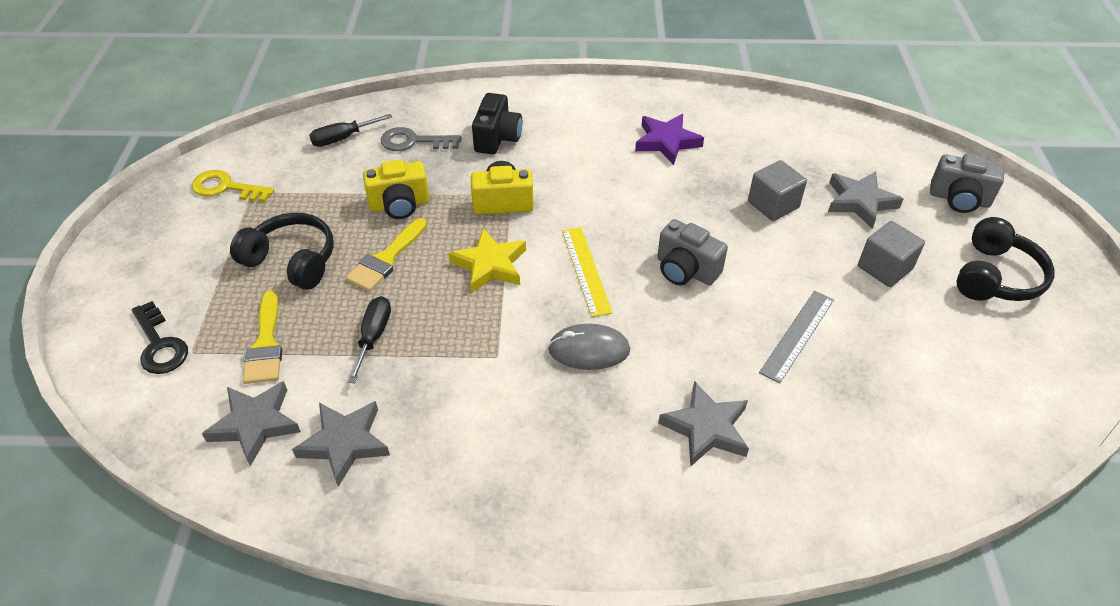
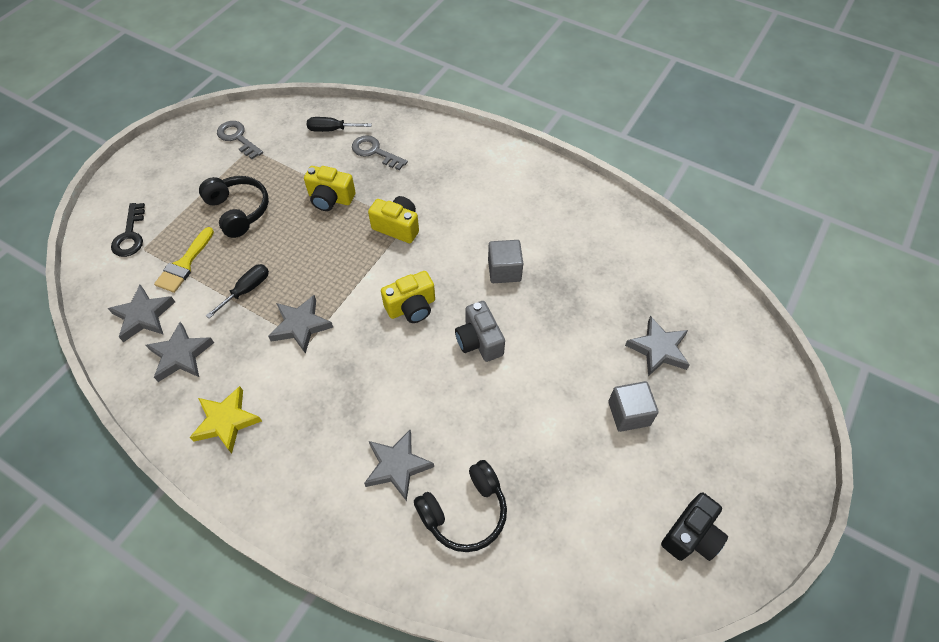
camera: 30 degrees right, 10 degrees up
yellow key [192,170,274,202] -> grey key [217,121,263,159]
yellow brush [346,218,427,292] -> none
yellow star [448,228,526,293] -> yellow star moved to [190,386,262,453]
black camera [472,93,522,154] -> black camera moved to [661,493,728,561]
grey mouse [548,324,630,370] -> none
yellow ruler [562,227,613,317] -> yellow camera [381,271,435,323]
purple star [635,114,704,165] -> none
grey cube [748,160,807,221] -> grey cube moved to [488,240,523,283]
grey ruler [759,291,834,383] -> none
grey camera [930,154,1004,213] -> none
black headphones [956,217,1055,301] -> black headphones moved to [414,460,507,552]
none -> grey star [268,295,334,354]

